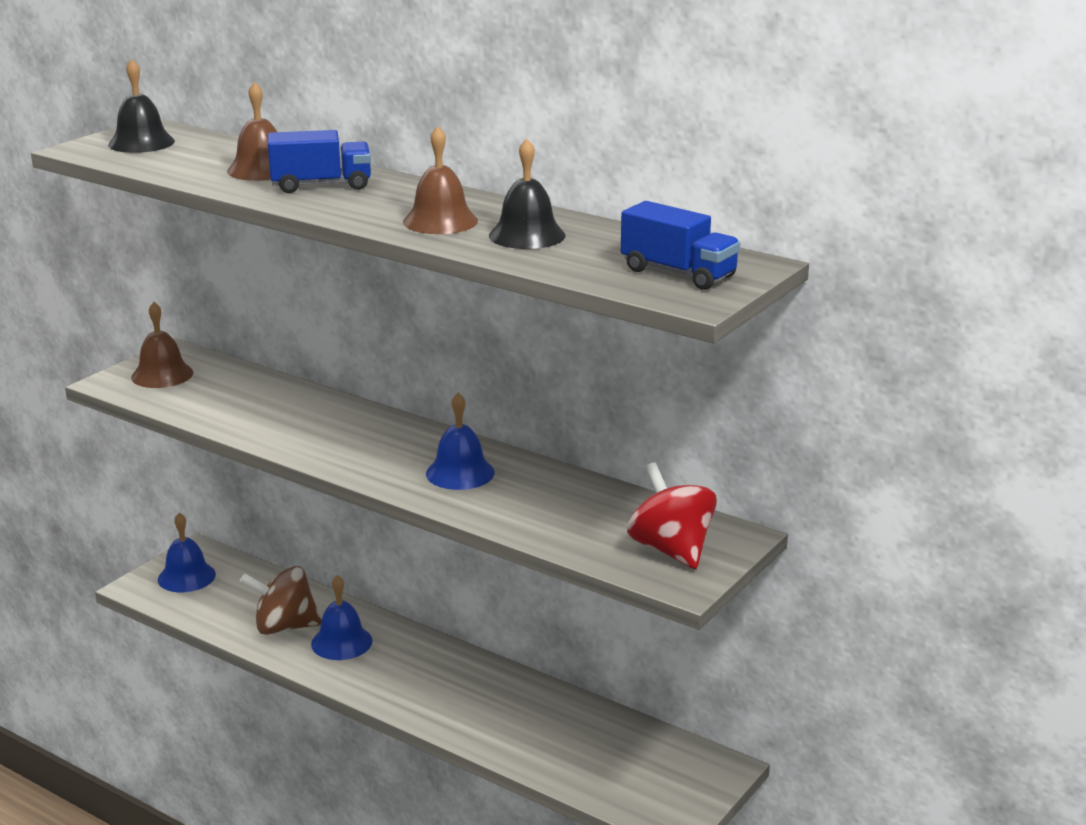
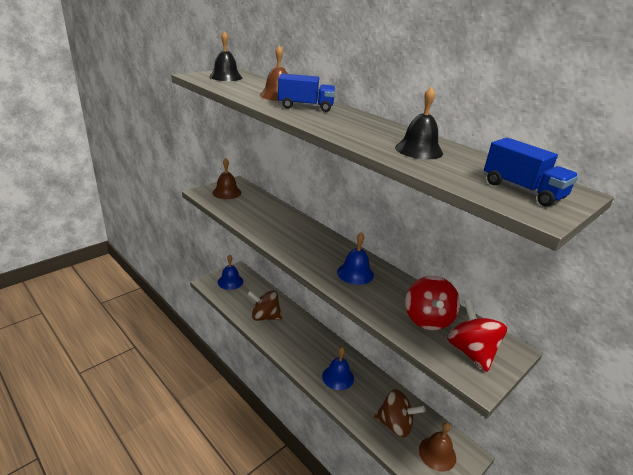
camera: 10 degrees right, 5 degrees up
blue bell [311,575,372,660] -> blue bell moved to [322,347,354,390]
brown bell [403,126,478,234] -> brown bell moved to [419,422,456,472]
none -> brown spinning top [374,389,425,438]
none -> red spinning top [405,276,460,330]

